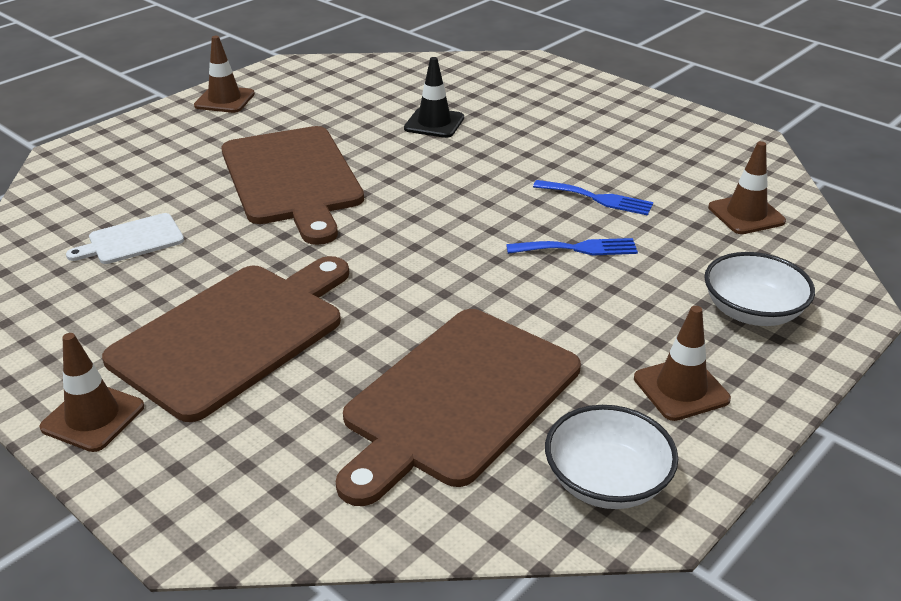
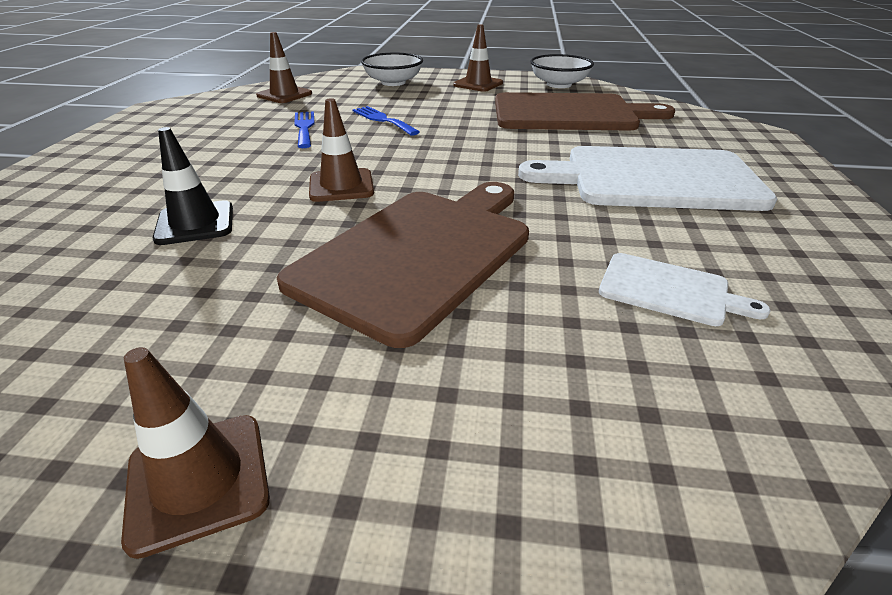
camera: 125 degrees left, 0 degrees up
brown traffic cone [39,333,144,452] -> brown traffic cone moved to [309,98,374,202]
brown cutting board [102,256,349,422] -> white cutting board [518,146,777,211]

